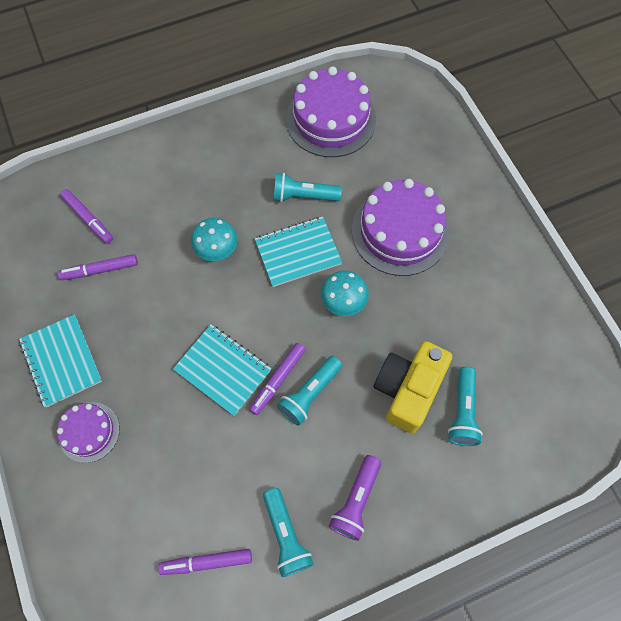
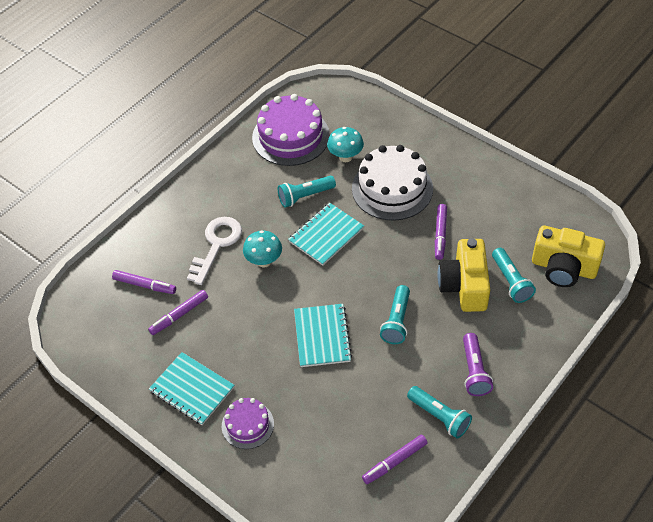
camera: 25 degrees left, 15 degrees down
turquoise notebook [173,324,271,416] -> turquoise notebook turned 75 degrees clockwise [294,304,352,367]
purple marker [249,343,306,415] -> purple marker moved to [435,204,447,260]
turquoise mushroom [321,271,369,316] -> turquoise mushroom moved to [327,127,364,162]
purple cake [352,179,449,276] -> white cake [352,145,433,221]
none -> white key [187,217,242,285]
none -> yellow camera [532,226,605,287]

